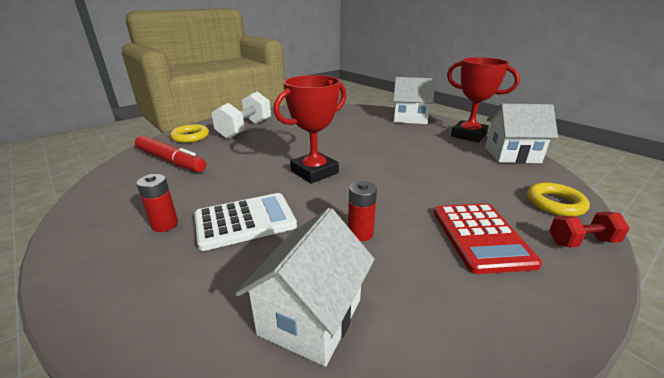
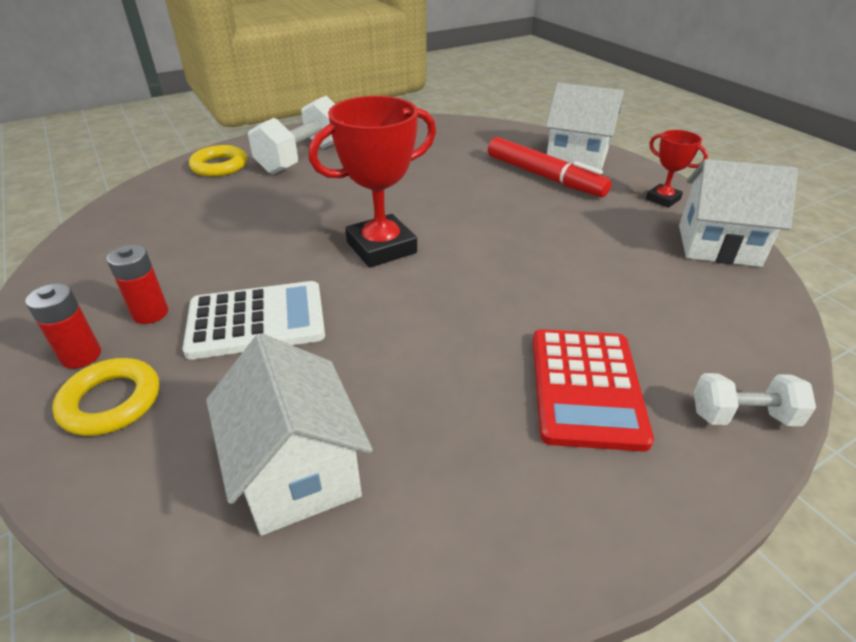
camera: 10 degrees right, 10 degrees up
red marker [135,135,206,172] -> red marker moved to [488,137,612,197]
white house [235,208,374,367] -> white house turned 60 degrees counterclockwise [206,334,373,536]
red battery [348,181,377,241] -> red battery moved to [26,283,101,369]
red trophy [447,57,520,143] -> red trophy [646,130,708,208], size x0.53
yellow ring [527,182,590,217] -> yellow ring moved to [52,358,159,436]
red dumbbell [549,212,630,248] -> white dumbbell [694,373,816,426]

